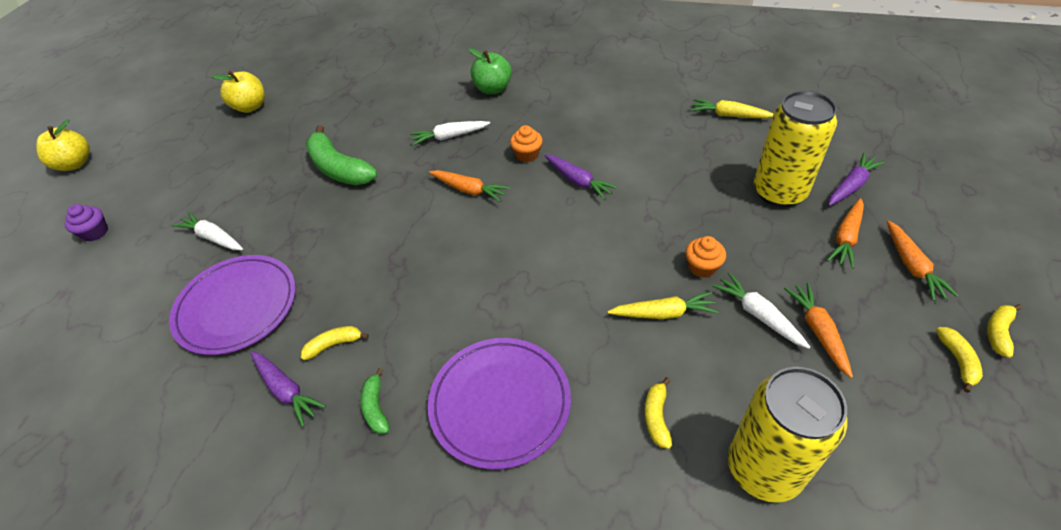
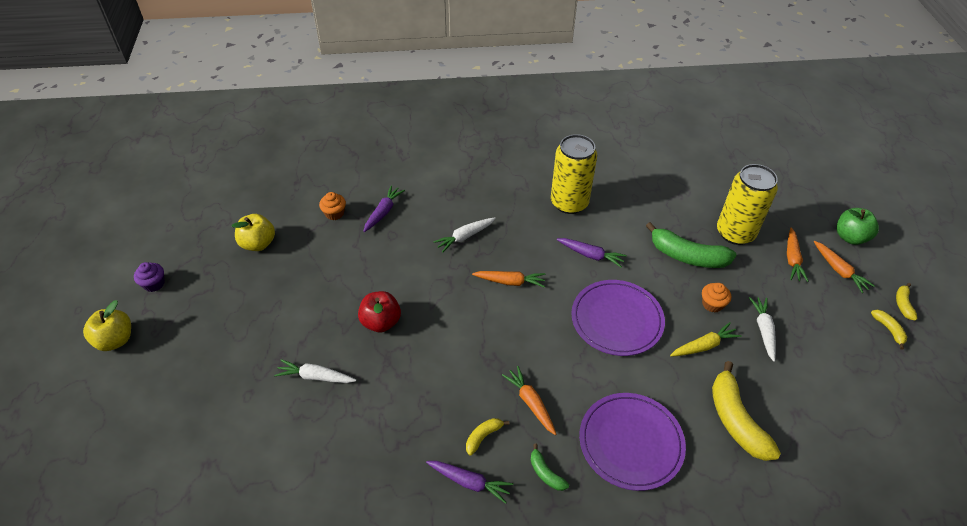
camera: 25 degrees left, 0 degrees up
purple cupcake [65,204,108,242] -> purple cupcake moved to [134,262,164,292]
purple plate [169,255,296,355] -> purple plate moved to [571,280,665,356]
green banana [306,125,378,185] -> green banana moved to [646,222,737,268]
green apple [469,48,512,94] -> green apple moved to [836,208,879,245]
orange cupcake [510,125,543,162] -> orange cupcake moved to [319,192,346,220]
yellow banana [645,377,672,449] -> yellow banana [712,361,781,461], size x2.08
yellow carrot [691,99,773,119] -> none
white carrot [712,273,810,349] -> white carrot turned 60 degrees clockwise [749,297,776,362]
yellow can [728,367,848,503] -> yellow can moved to [551,134,597,214]
orange carrot [784,283,853,378] -> orange carrot moved to [502,366,556,435]
purple carrot [828,153,885,206] -> purple carrot moved to [363,185,405,232]
none -> red apple [358,291,401,332]

